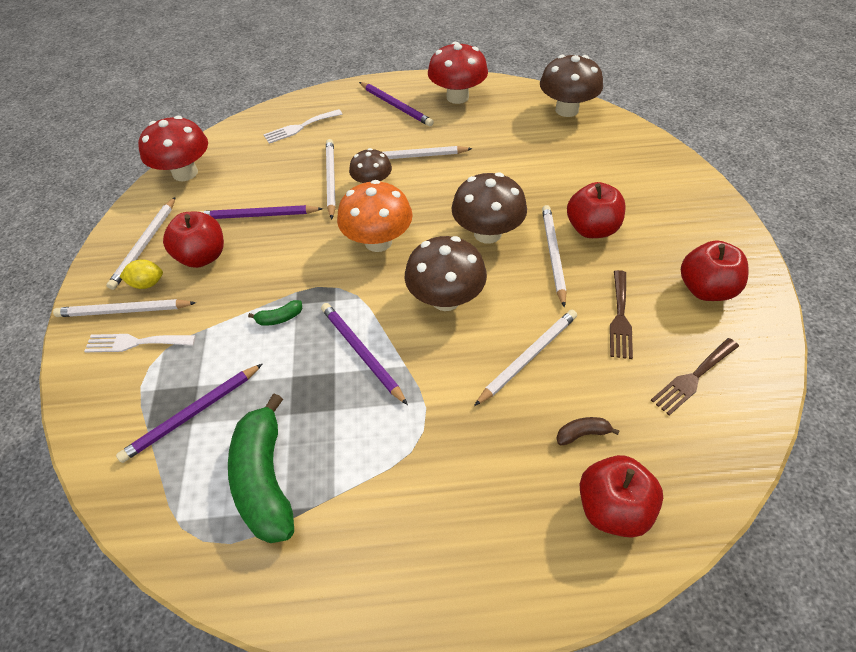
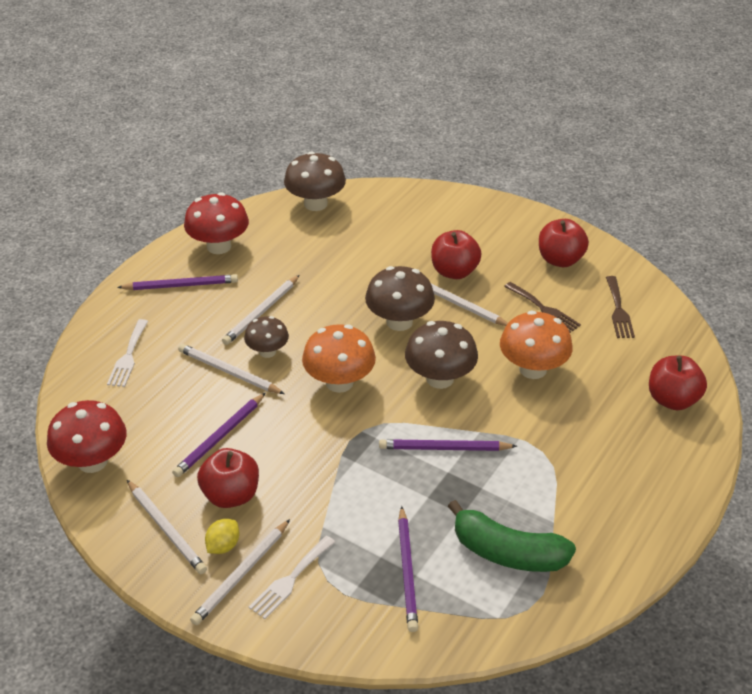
camera: 55 degrees left, 10 degrees down
green banana [248,300,302,326] -> none
white pencil [474,310,577,406] -> orange mushroom [500,311,573,379]
brown banana [556,417,620,445] -> none

